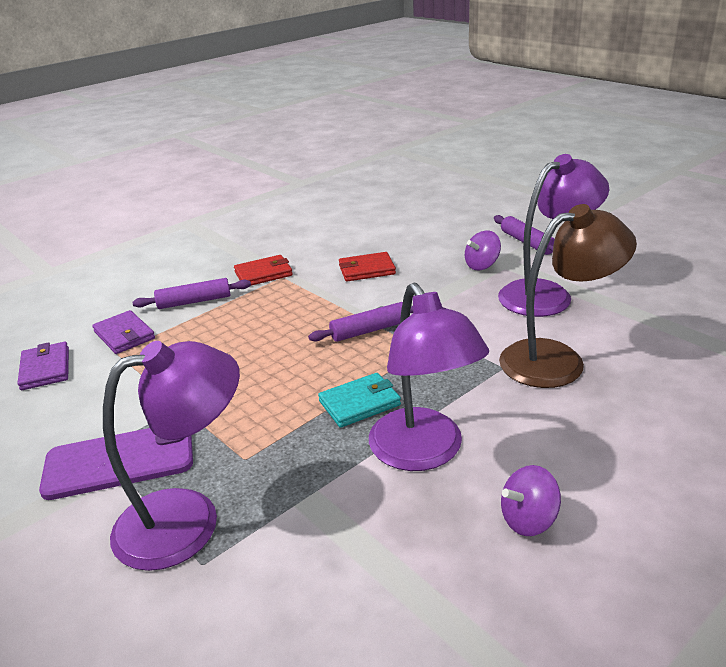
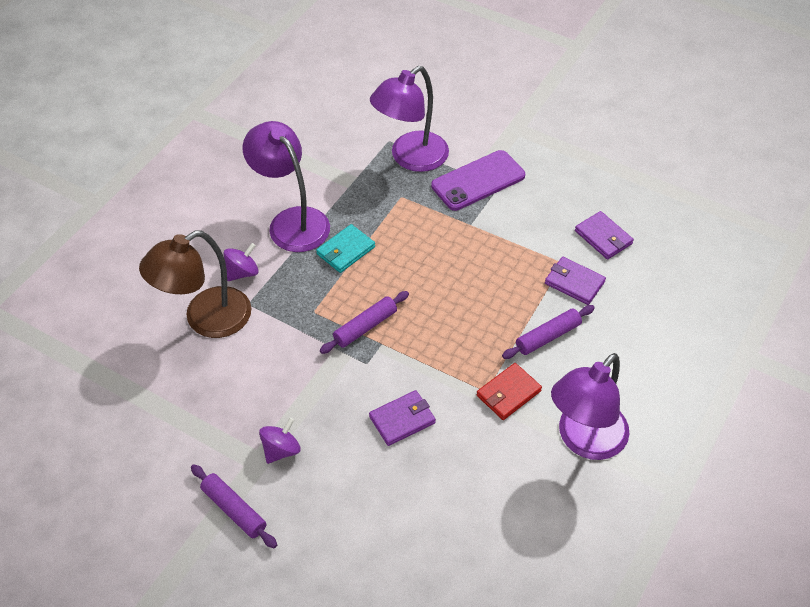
camera: 160 degrees right, 20 degrees up
red wallet [339,252,396,281] -> purple wallet [369,390,436,446]
purple lamp [498,154,609,317] -> purple lamp moved to [551,353,630,460]
purple spinning top [501,465,561,536] -> purple spinning top moved to [223,243,259,281]

